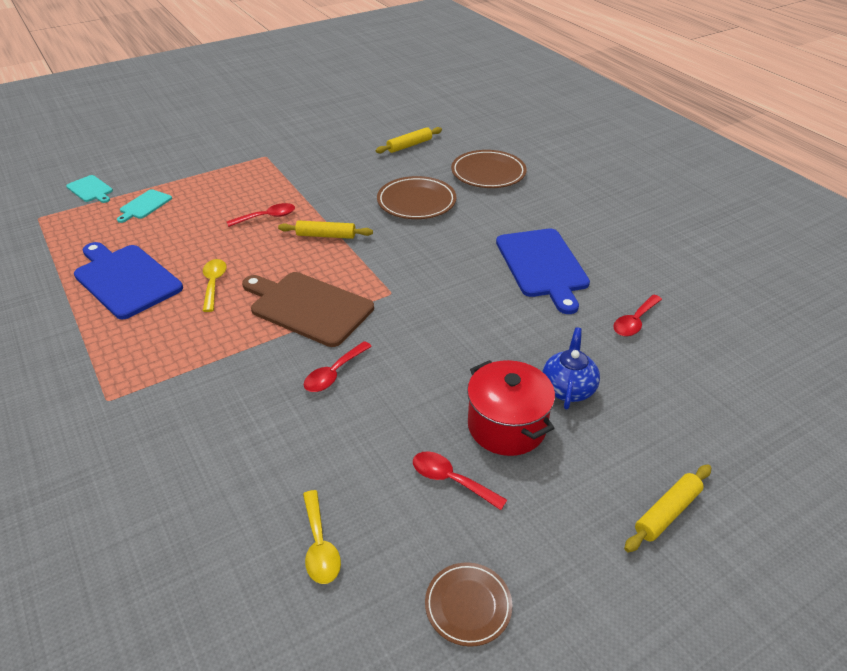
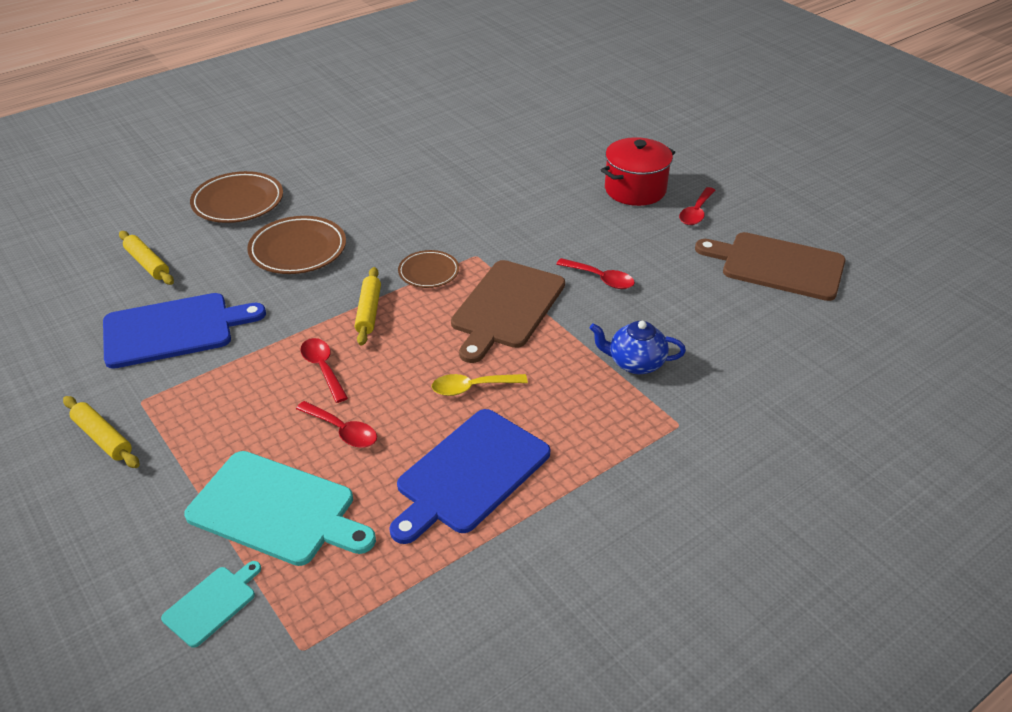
camera: 95 degrees left, 0 degrees up
turquoise cutting board [117,189,172,223] -> turquoise cutting board [184,451,376,566], size x1.99
yellow spoon [303,490,341,584] -> brown cutting board [695,232,846,301]
brown plate [425,562,512,647] -> brown plate moved to [398,250,459,288]
blue cutting board [496,228,590,314] -> blue cutting board moved to [103,293,266,369]
blue teapot [542,327,600,409] -> blue teapot moved to [589,321,686,374]
red spoon [613,294,662,336] -> red spoon moved to [296,401,377,448]
yellow rolling pin [624,465,711,553] -> yellow rolling pin moved to [63,396,140,468]

